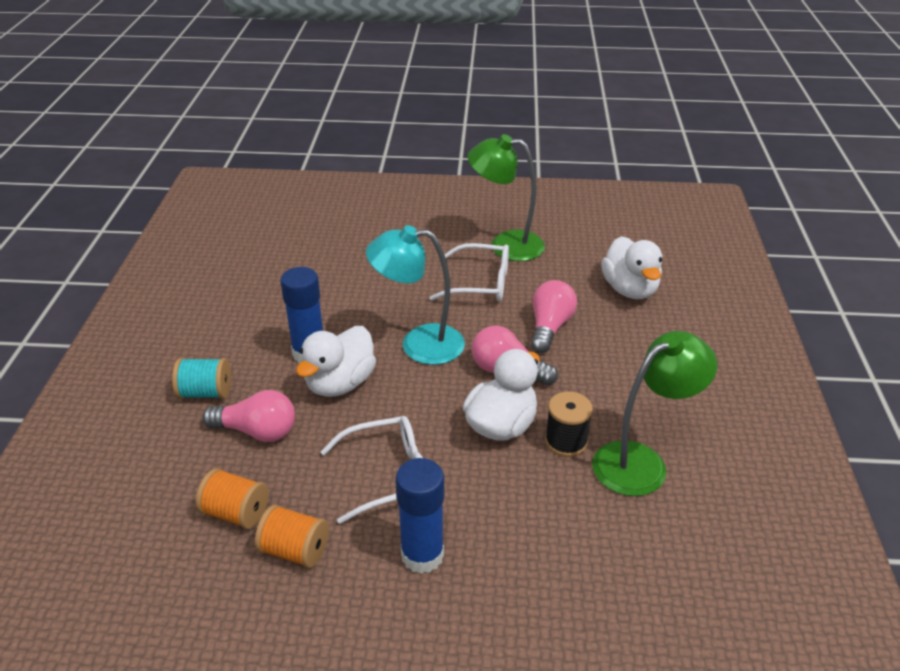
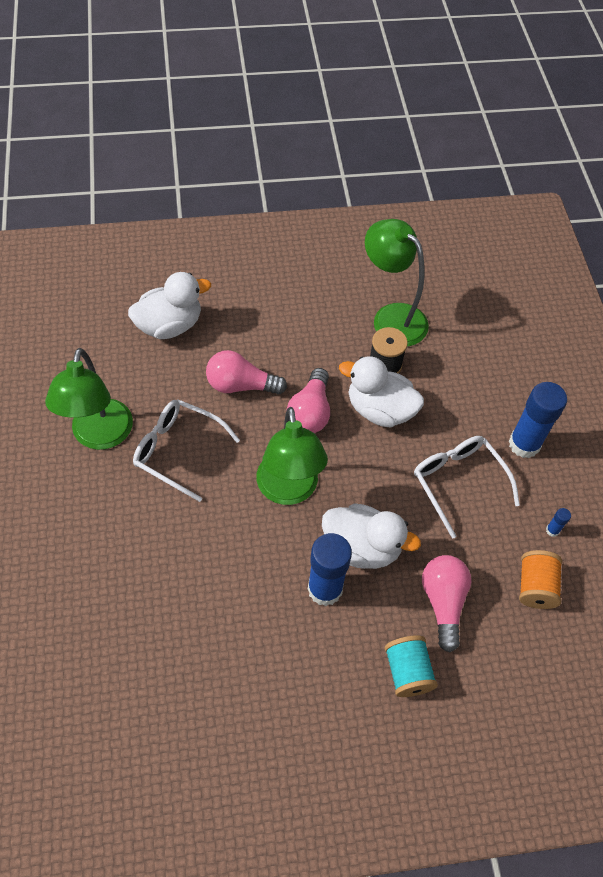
camera: 105 degrees left, 20 degrees up
orange spool [255,505,329,568] -> blue glue stick [546,508,571,537]
turquoise lamp [366,225,465,365] -> green lamp [256,407,328,505]
white glasses [429,243,509,301] -> white glasses turned 60 degrees counterclockwise [133,399,240,502]

